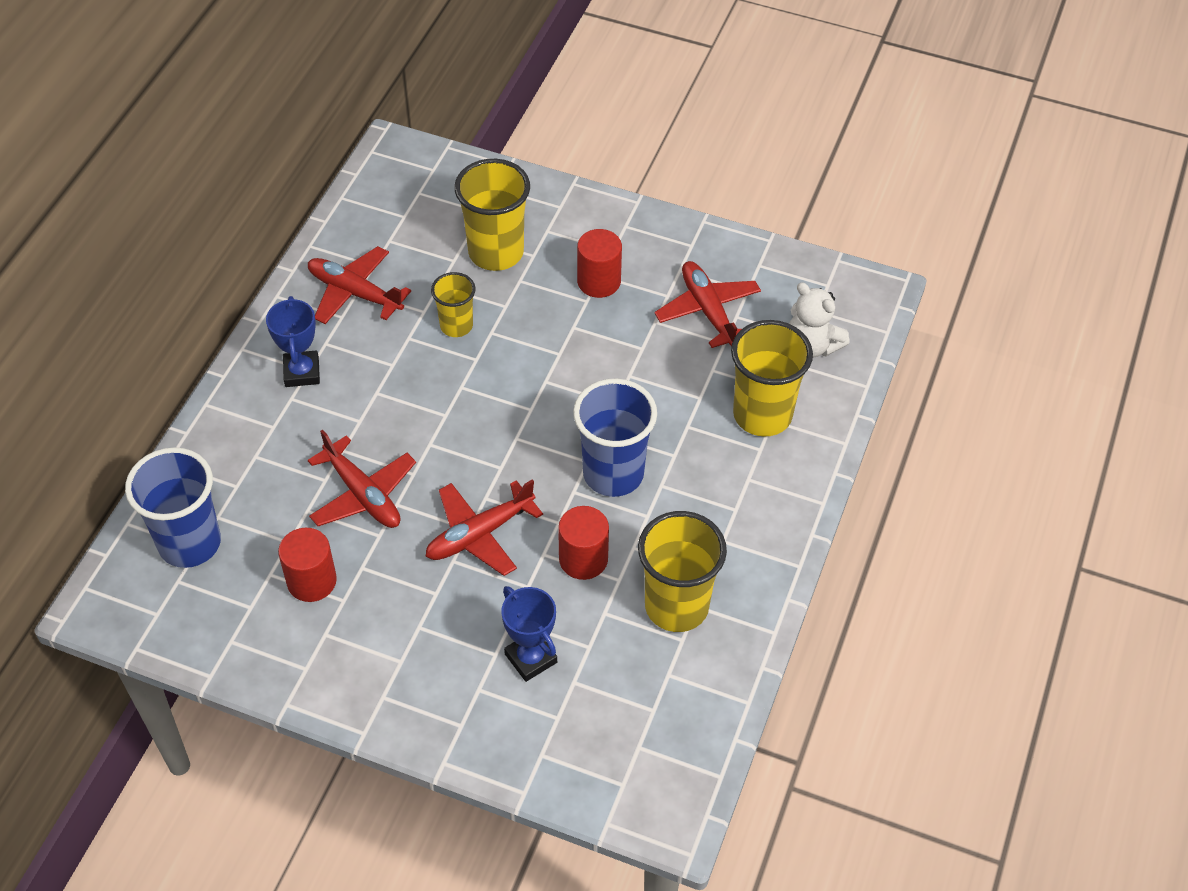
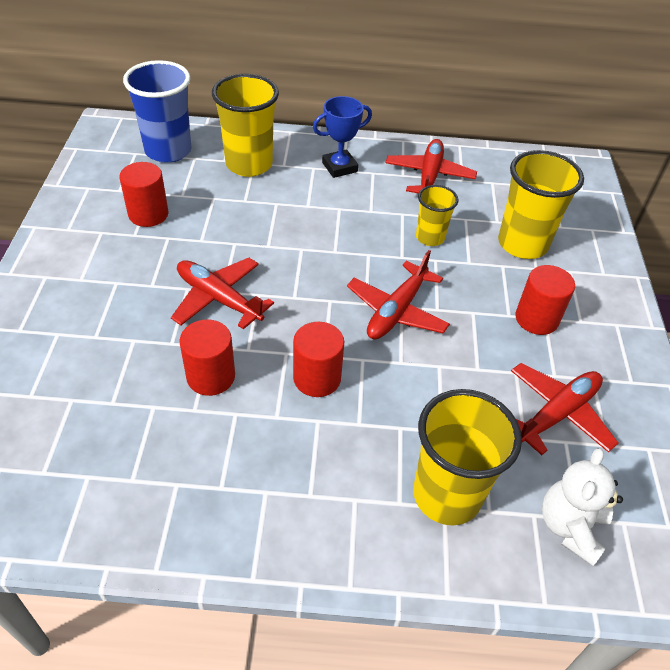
camera: 70 degrees right, 5 degrees down
red plane [308,429,416,528] -> red plane moved to [347,250,450,339]
blue trophy [501,586,557,682] -> none
blue cup [573,379,657,497] -> red cylinder [293,322,344,397]
yellow cup [638,511,727,632] -> yellow cup moved to [212,74,279,177]

